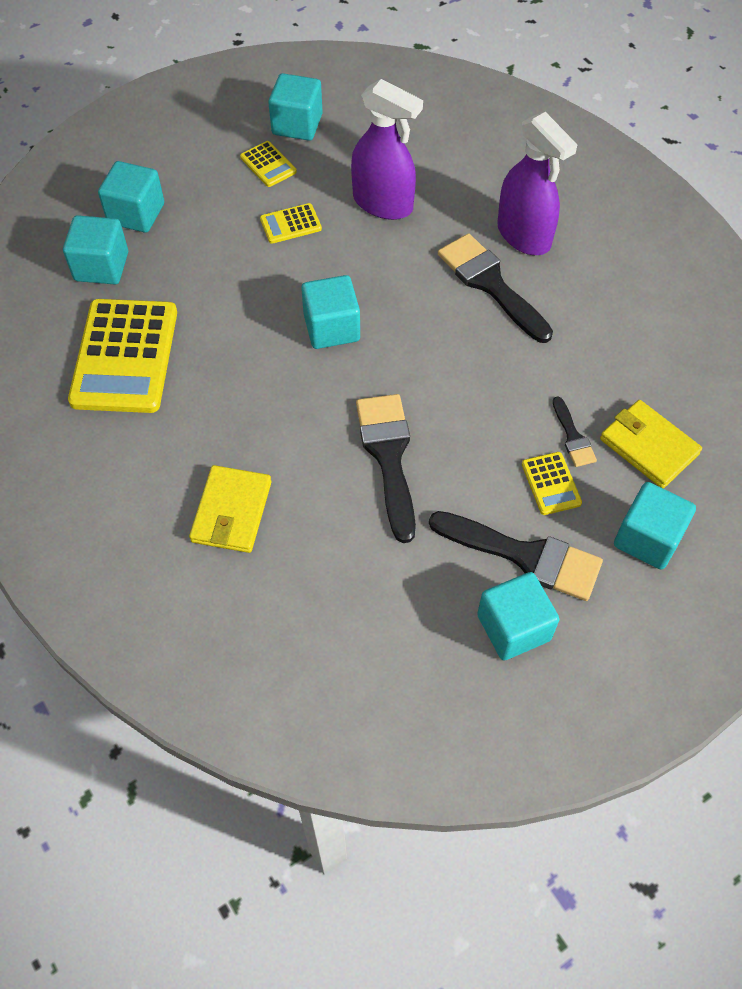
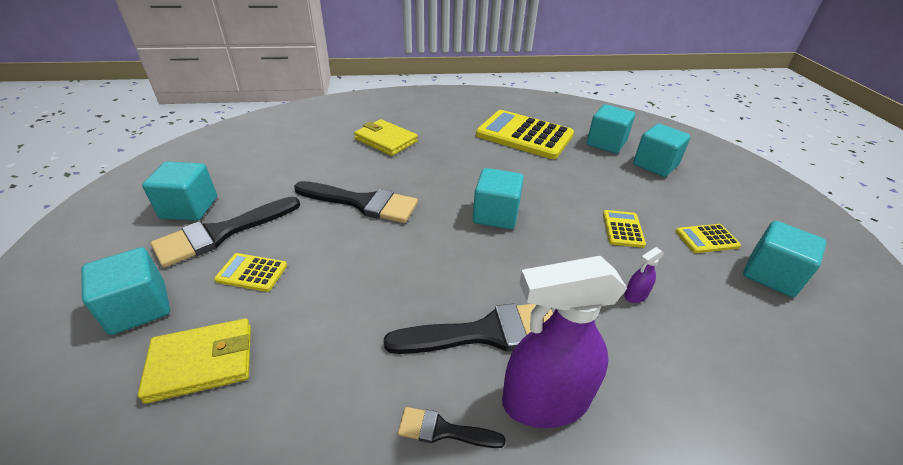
camera: 115 degrees right, 20 degrees down
purple spray bottle [351,79,423,220] -> purple spray bottle [624,247,664,303], size x0.40
black brush [553,396,597,467] -> black brush moved to [398,407,505,448]

